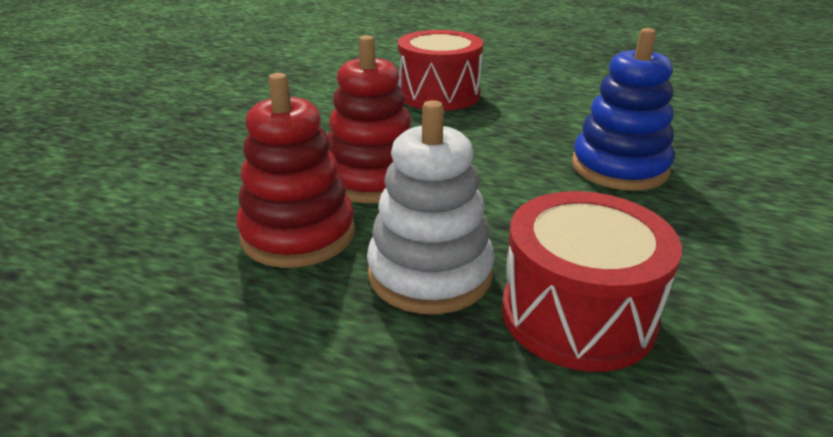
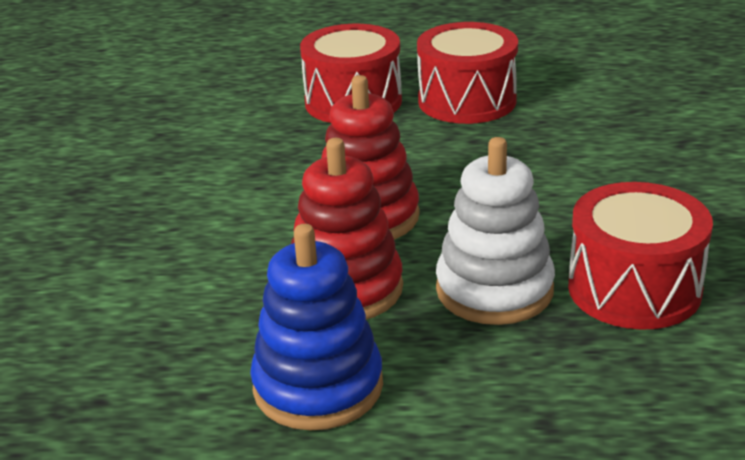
camera: 20 degrees left, 0 degrees up
blue stacking toy [572,28,674,191] -> blue stacking toy moved to [250,224,383,430]
none -> red drum [417,22,518,124]

